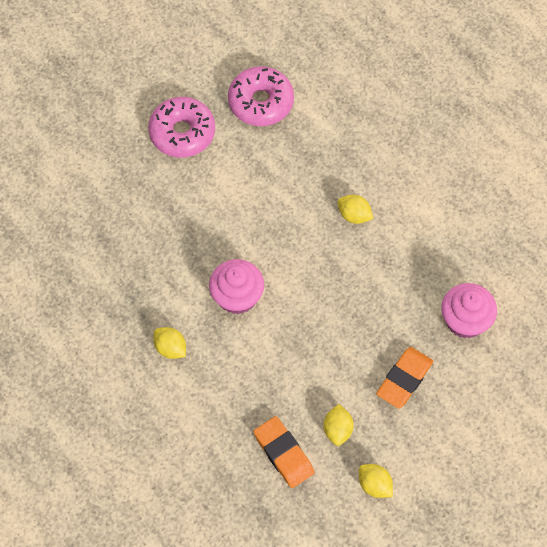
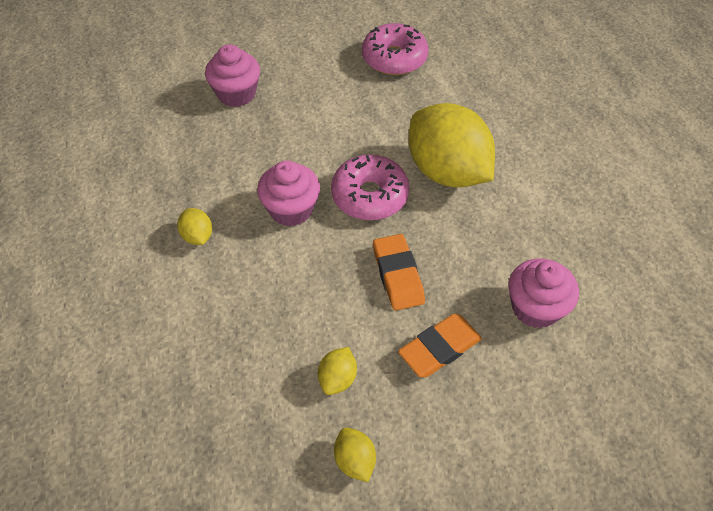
camera: 20 degrees right, 10 degrees down
pink donut [148,97,215,158] -> pink donut moved to [331,155,409,220]
orange eraser [254,416,314,488] -> orange eraser moved to [373,234,425,311]
yellow lemon [337,195,373,224] -> yellow lemon [409,103,495,187], size x2.45
none -> pink cupcake [205,44,260,107]

